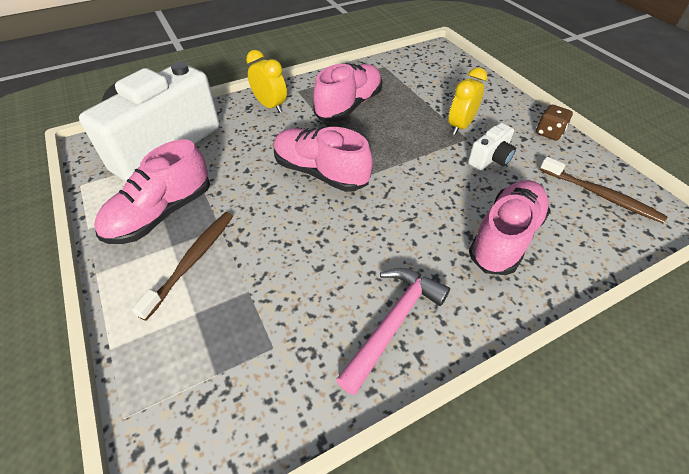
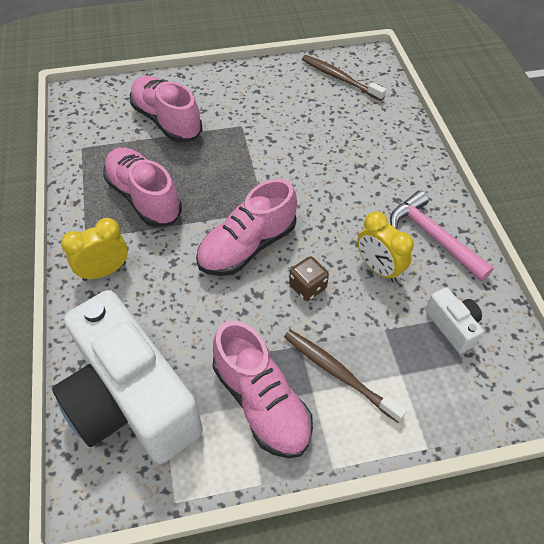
camera: 75 degrees left, 5 degrees up
yellow clock [449,67,487,135] -> yellow clock moved to [357,211,414,282]
white camera [468,123,516,170] -> white camera moved to [425,288,484,354]
pink shoe [469,180,550,275] -> pink shoe moved to [130,76,202,143]
brown dice [536,105,573,141] -> brown dice moved to [289,256,329,301]
brown toothbrush [540,157,668,223] -> brown toothbrush turned 105 degrees counterclockwise [302,55,386,101]

